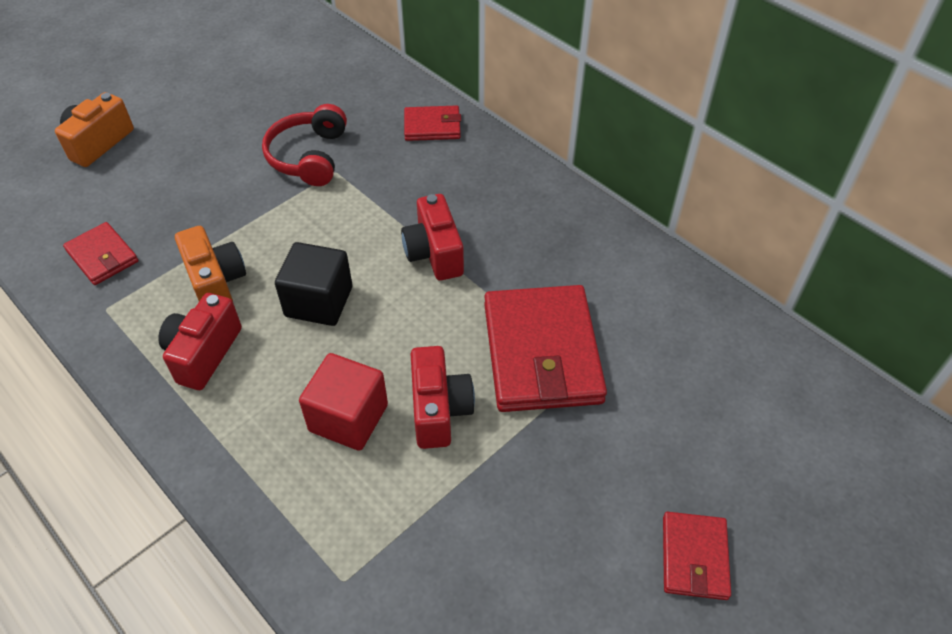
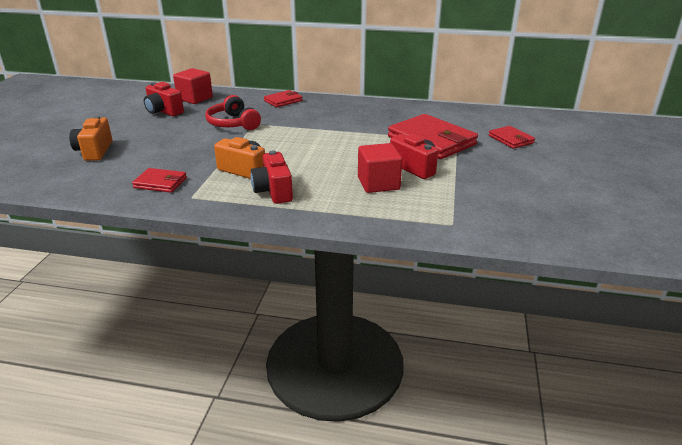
camera: 35 degrees left, 20 degrees down
black cube [275,242,353,326] -> none
red camera [401,194,464,281] -> red camera moved to [144,82,184,116]
red wallet [663,512,731,600] -> red wallet moved to [489,126,535,149]
none -> red cube [173,68,213,104]

